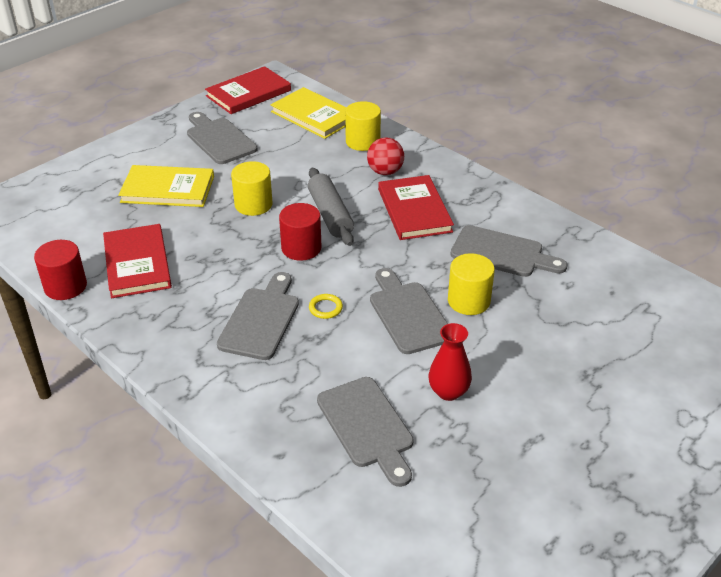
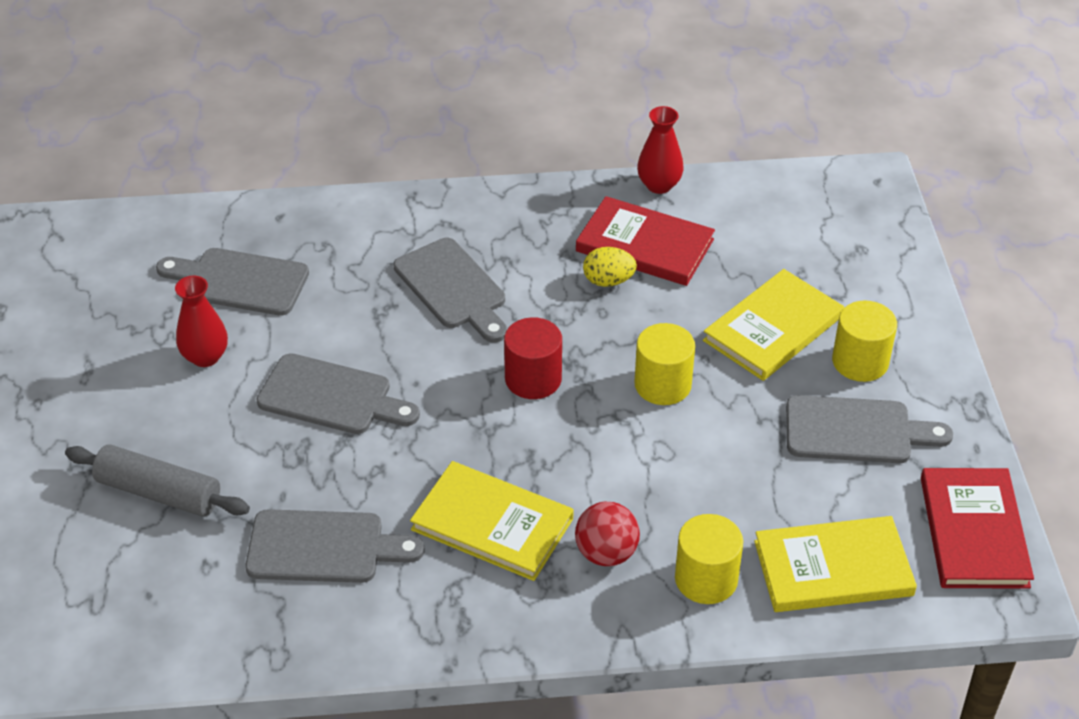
camera: 130 degrees right, 5 degrees up
red cylinder [34,240,87,300] -> red vase [637,106,683,194]
grey rolling pin [308,168,354,246] -> grey rolling pin moved to [65,444,250,517]
yellow ring [309,294,343,319] -> none
red book [378,175,454,240] -> yellow book [410,461,574,581]
yellow cylinder [448,253,495,315] -> yellow cylinder moved to [832,300,897,382]
grey cutting board [450,225,567,277] -> grey cutting board turned 150 degrees counterclockwise [245,509,425,583]
none -> yellow egg [583,247,637,287]

